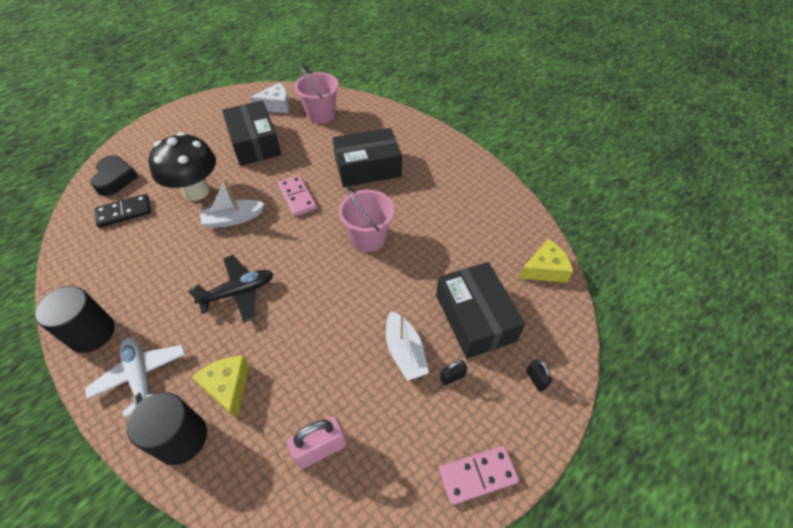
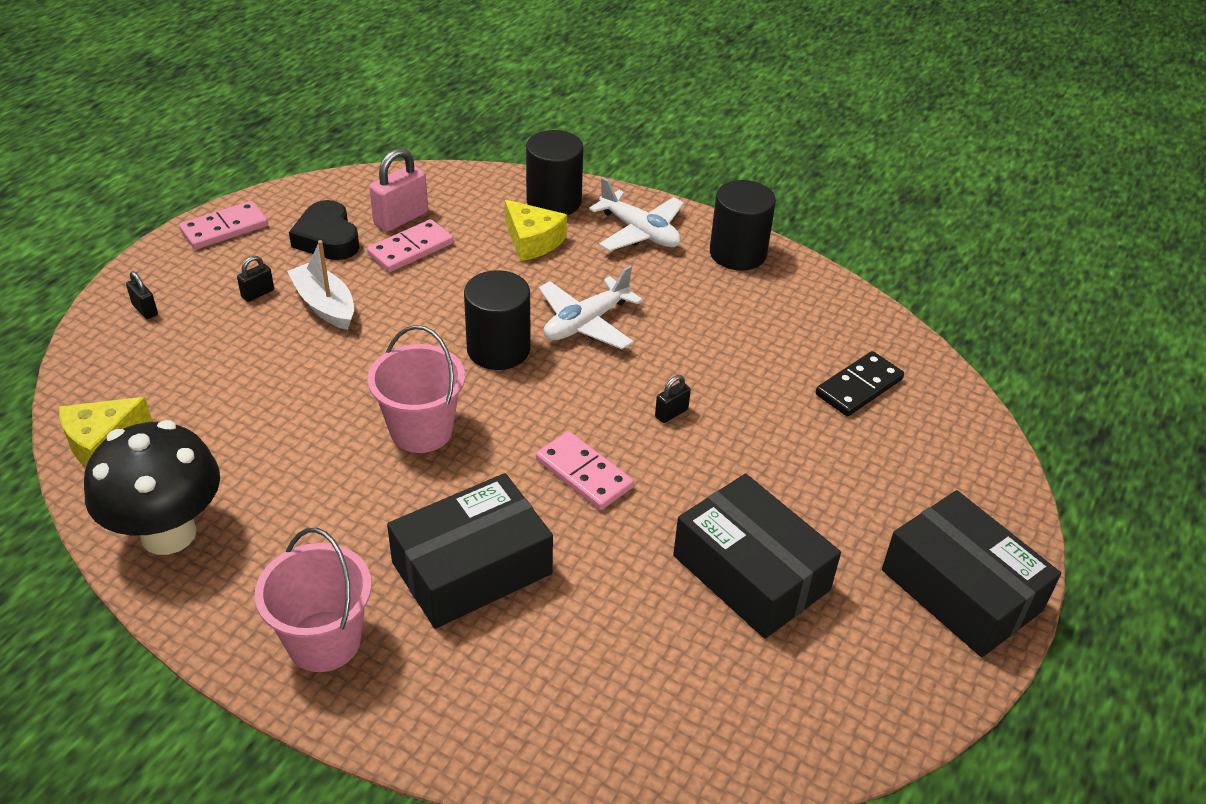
camera: 160 degrees right, 10 degrees down
black heart [91,155,138,196] -> black heart moved to [289,200,360,260]
black mushroom [148,132,216,201] -> black mushroom moved to [84,420,220,555]
black plane [188,255,273,323] -> white plane [539,265,643,349]
white boat [200,179,264,228] -> black padlock [655,375,691,423]
white cheese [250,82,290,113] -> none
pink bucket [294,64,339,124] -> pink bucket moved to [255,528,372,672]
black box [436,262,525,359] -> black box moved to [882,490,1061,657]
none -> pink domino [367,219,453,272]
none -> black cylinder [464,270,530,370]

